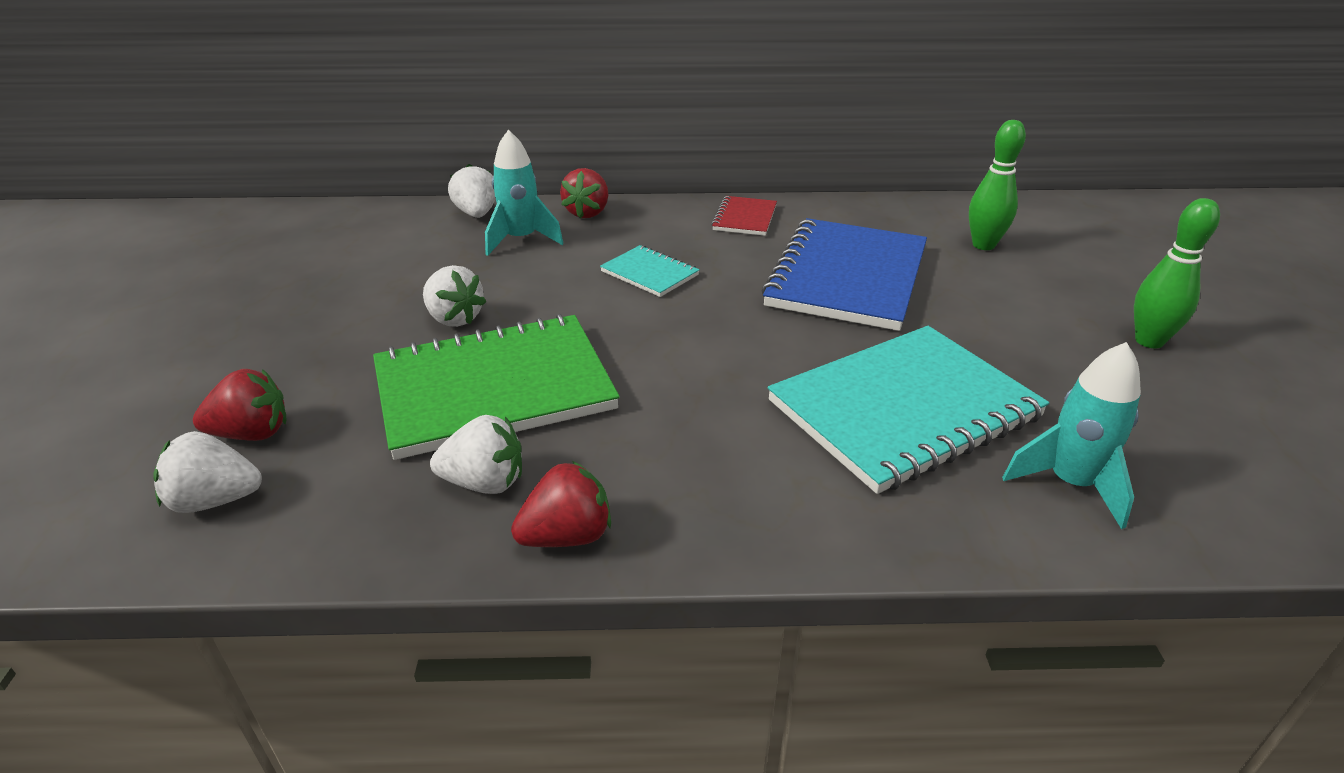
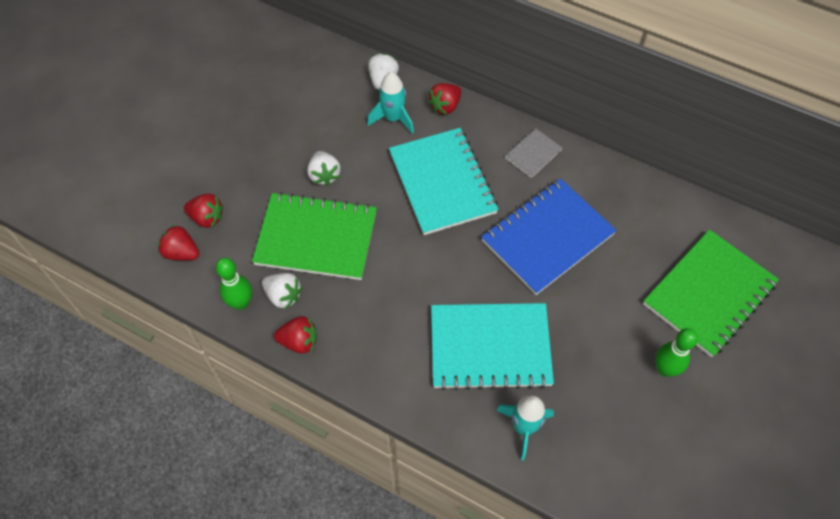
camera: 30 degrees right, 25 degrees up
white strawberry [153,431,262,513] -> red strawberry [158,225,199,260]
turquoise notebook [600,245,700,297] -> turquoise notebook [389,128,498,235], size x2.16
red notebook [711,196,777,236] -> grey notebook [505,128,562,178]
green bowling pin [969,120,1026,250] -> green bowling pin moved to [216,258,252,310]
none -> green notebook [643,230,779,357]

